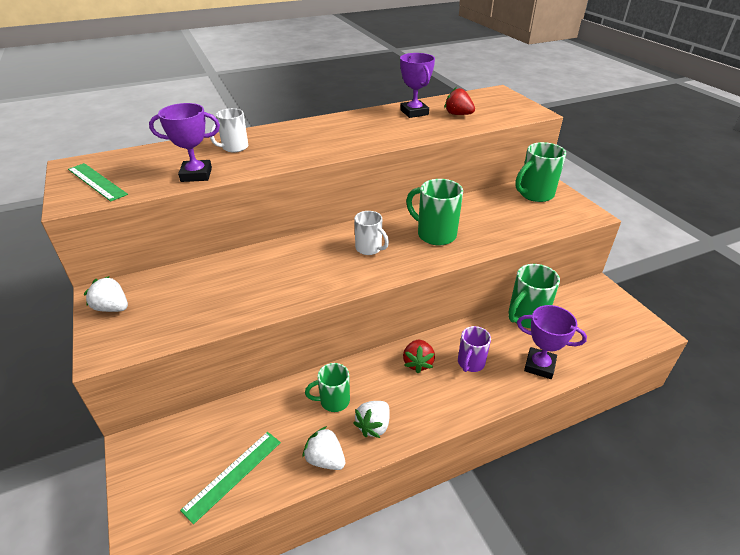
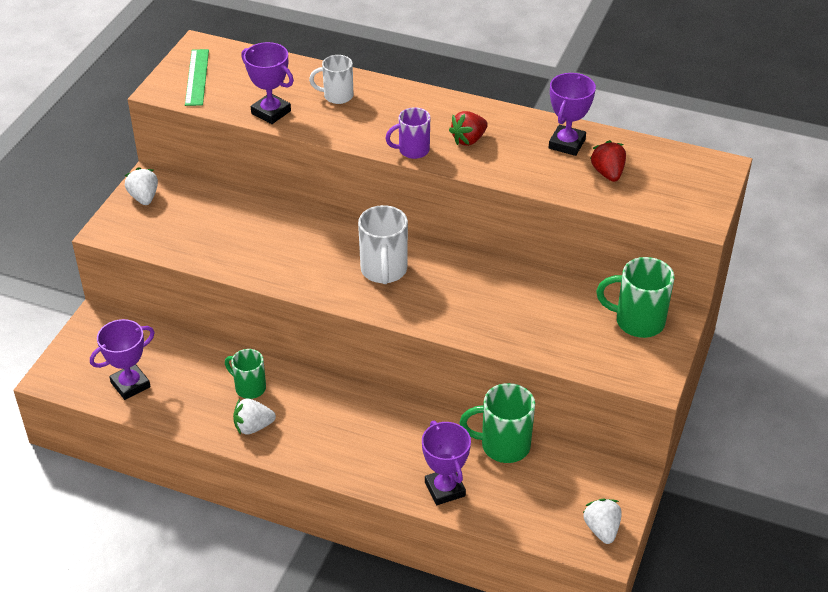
camera: 45 degrees right, 5 degrees up
green ruler [180,432,281,524] -> purple trophy [90,319,155,400]
white strawberry [302,426,345,470] -> white strawberry moved to [583,499,622,544]
white mug [354,211,389,255] -> white mug [358,205,408,284], size x1.53
red strawberry [403,340,435,373] -> red strawberry moved to [449,111,488,146]
green mug [406,179,463,246] -> none
purple mug [458,326,491,372] -> purple mug moved to [385,107,430,159]

